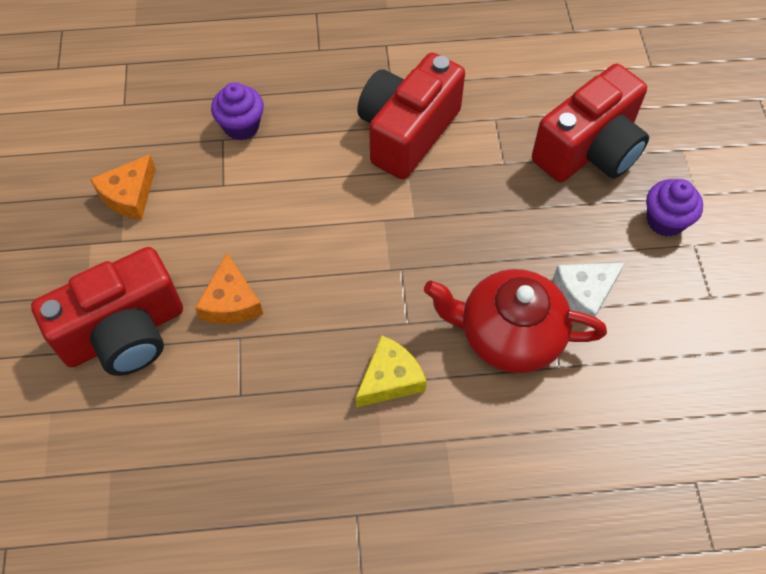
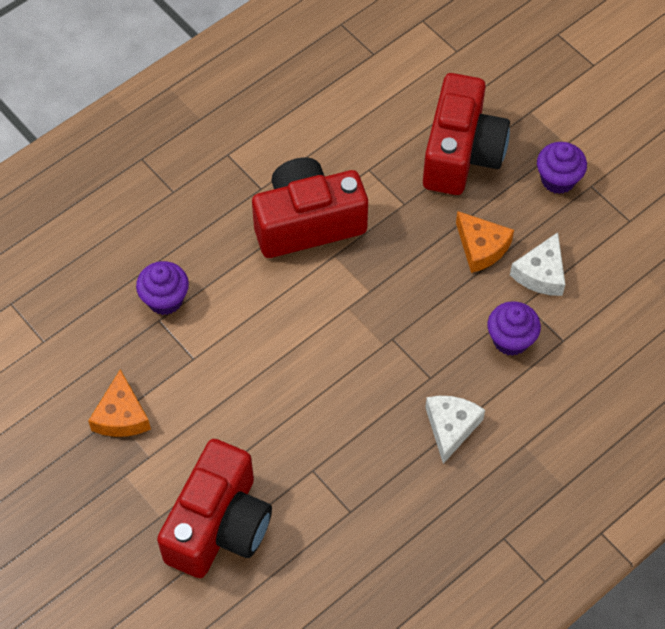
camera: 35 degrees left, 0 degrees up
orange cheese [195,253,263,324] -> orange cheese moved to [456,211,514,273]
yellow cheese [356,335,427,407] -> white cheese [425,396,485,464]
red camera [357,53,465,179] -> red camera turned 75 degrees clockwise [252,158,368,258]
red teapot [424,269,607,373] -> purple cupcake [487,301,541,356]

